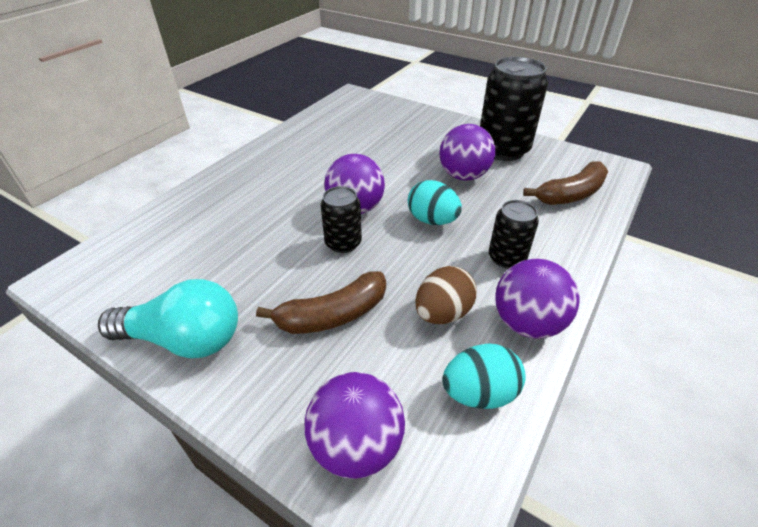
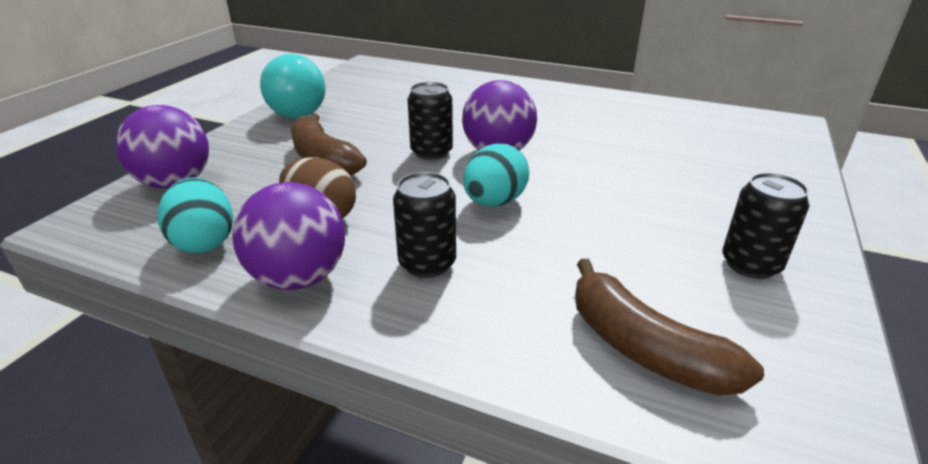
camera: 80 degrees right, 10 degrees down
purple ball [439,124,495,180] -> none
black can [480,57,548,161] -> black can [722,173,810,279], size x0.55

